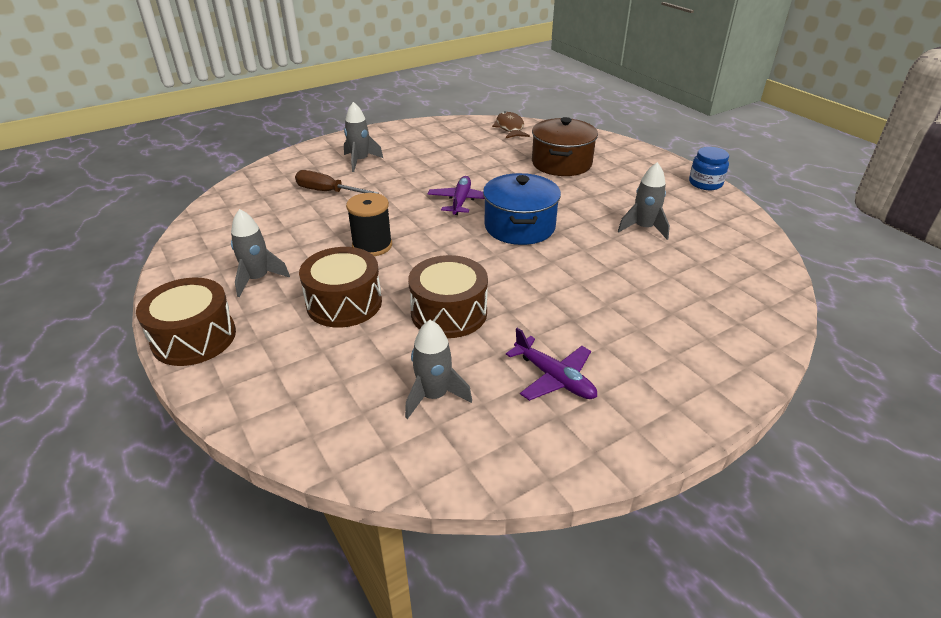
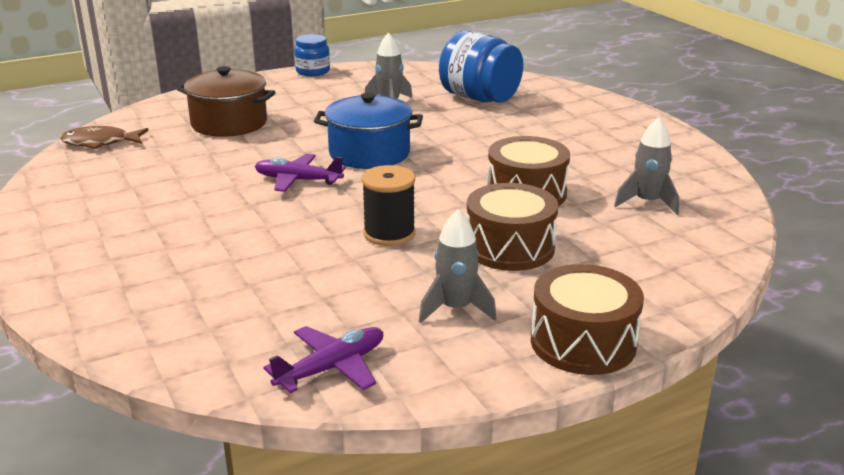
camera: 85 degrees left, 10 degrees down
brown screwdriver [295,170,379,194] -> none
grey rocket [344,102,383,172] -> none
purple plane [506,328,597,401] -> purple plane moved to [263,326,383,393]
none -> blue jar [439,31,523,102]

